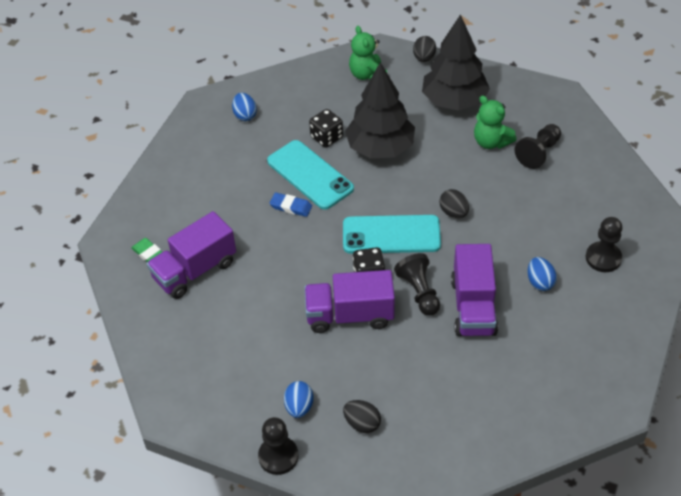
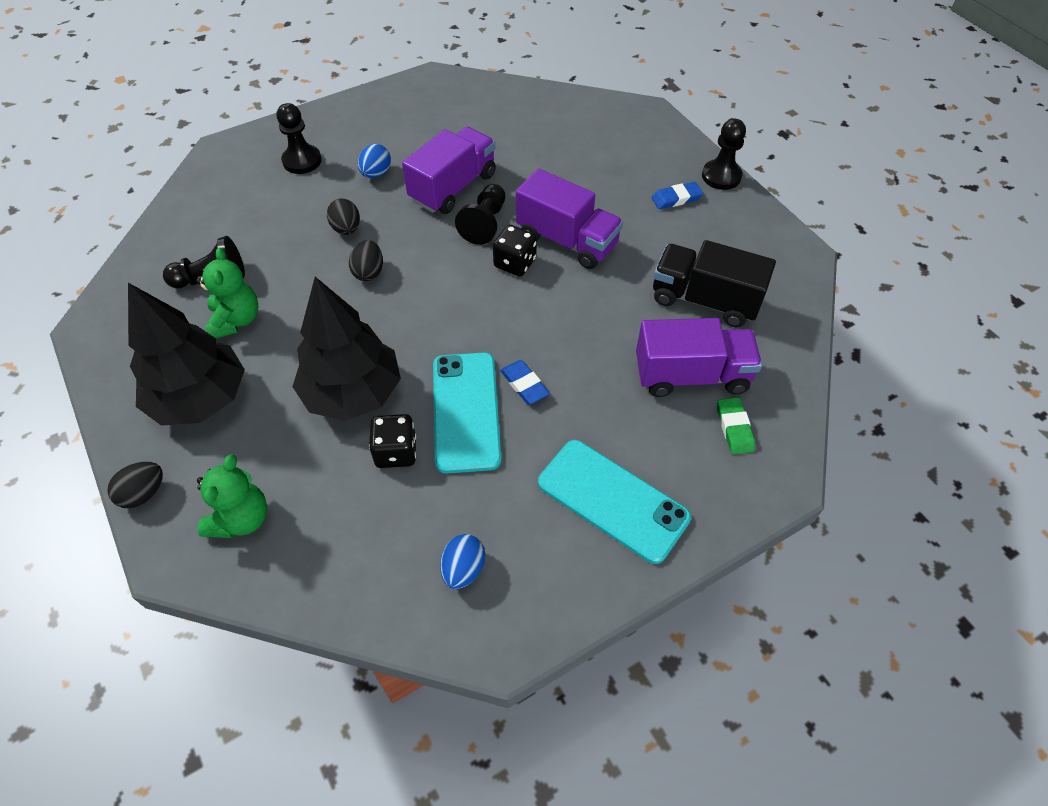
camera: 145 degrees left, 5 degrees up
blue egg [284,381,314,418] -> blue eraser [651,182,703,209]
turquoise phone [343,215,441,254] -> turquoise phone moved to [538,440,691,564]
black egg [343,400,381,433] -> black egg moved to [327,198,360,235]
none -> black truck [653,240,776,327]

